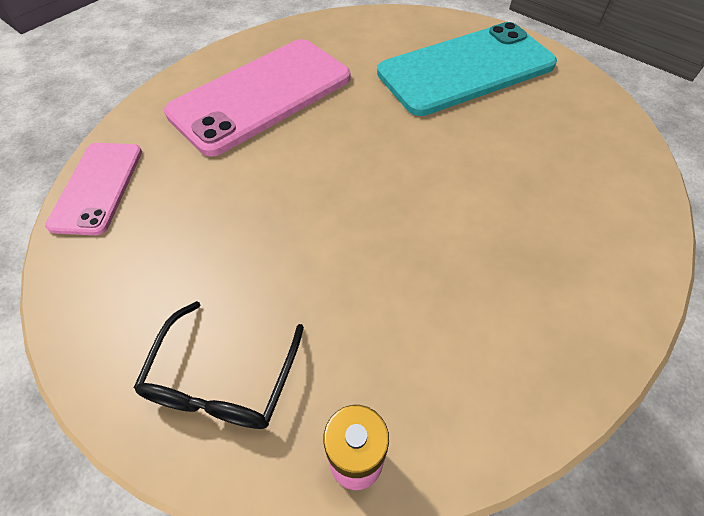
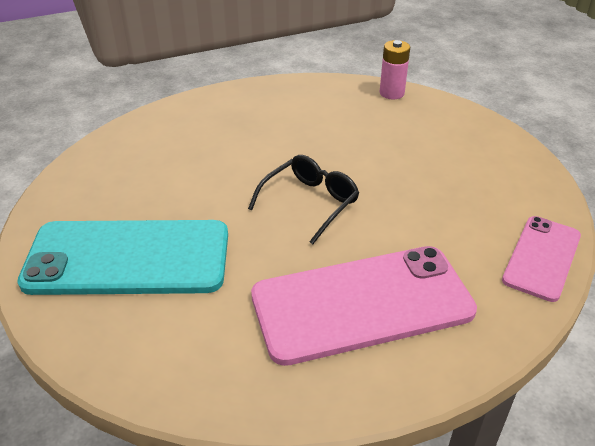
camera: 155 degrees left, 15 degrees down
black glasses [134,301,304,429] -> black glasses moved to [248,155,359,244]

